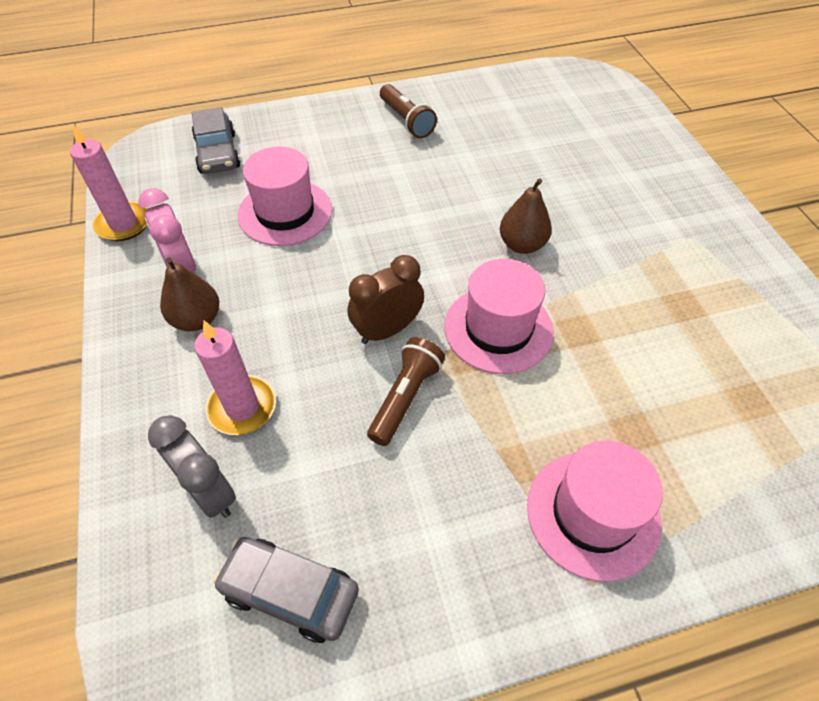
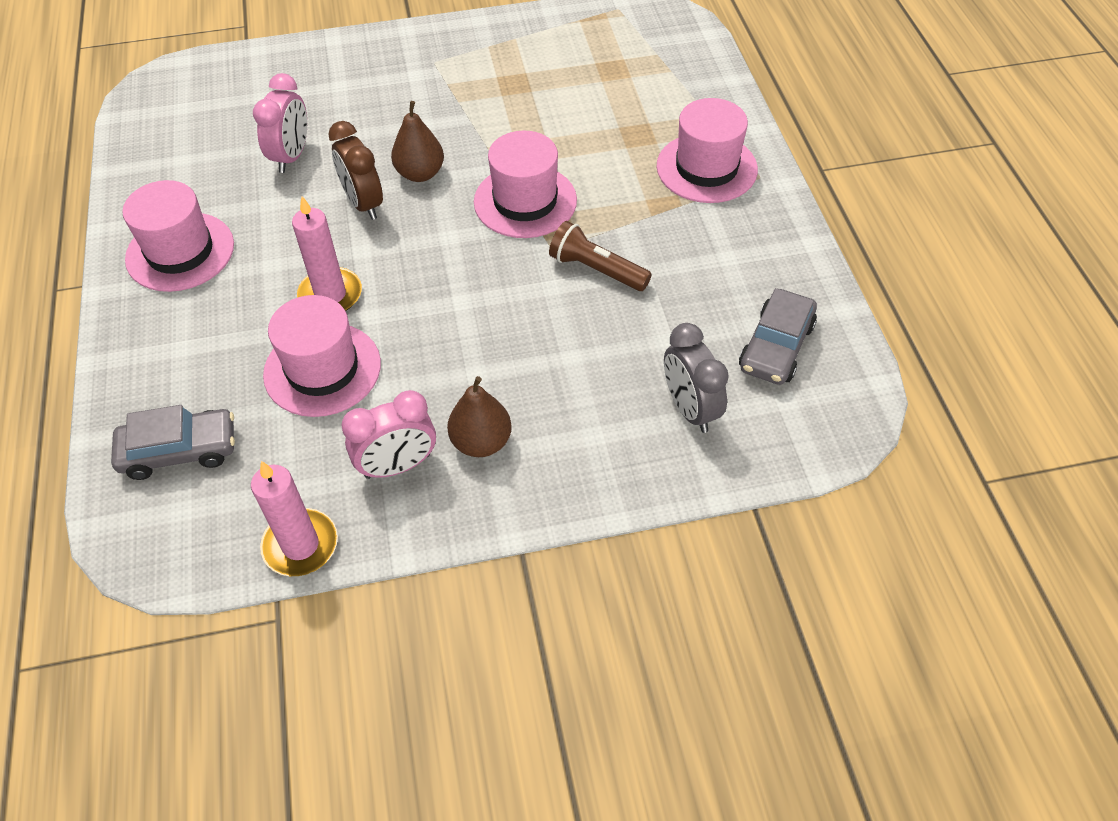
camera: 85 degrees left, 0 degrees up
grey clock [148,415,236,518] -> grey clock turned 75 degrees counterclockwise [664,323,729,433]
pink candle [194,320,276,435] -> pink candle moved to [292,196,362,311]
brown clock [348,255,424,344] -> brown clock moved to [328,121,383,220]
brown flashlight [380,84,437,138] -> pink hat [122,180,234,292]
none -> pink clock [253,73,307,173]

